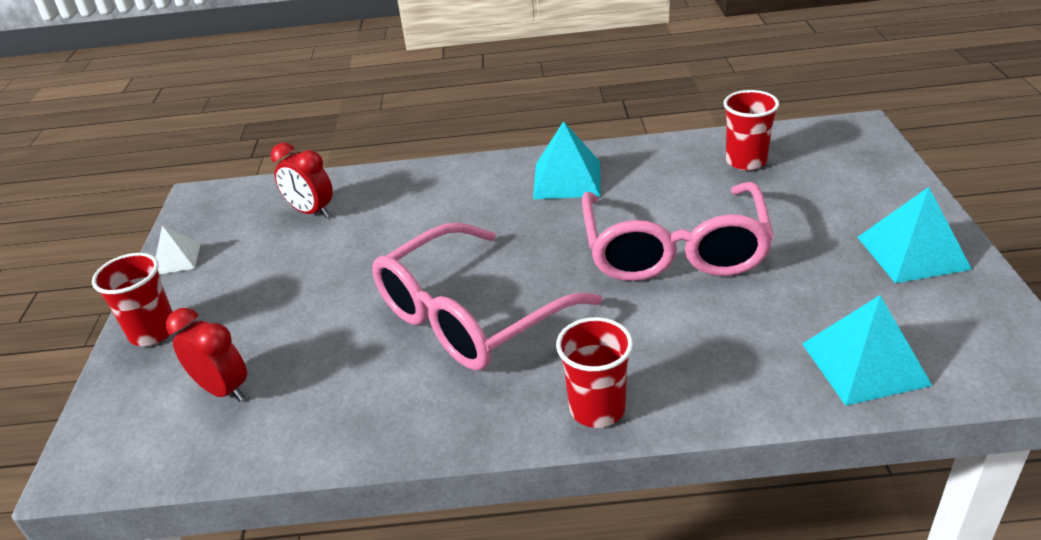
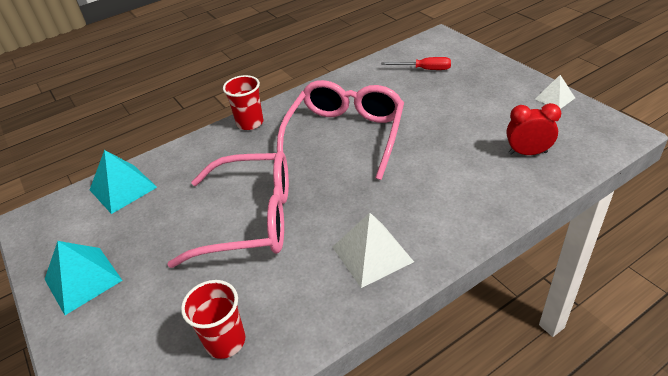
camera: 150 degrees right, 5 degrees up
red cup [92,253,173,346] -> none
red clock [166,308,247,402] -> red screwdriver [381,57,451,70]
turquoise pyramid [533,121,601,199] -> white pyramid [332,213,414,288]
pink glasses [582,182,774,281] -> pink glasses turned 120 degrees clockwise [167,151,289,268]

